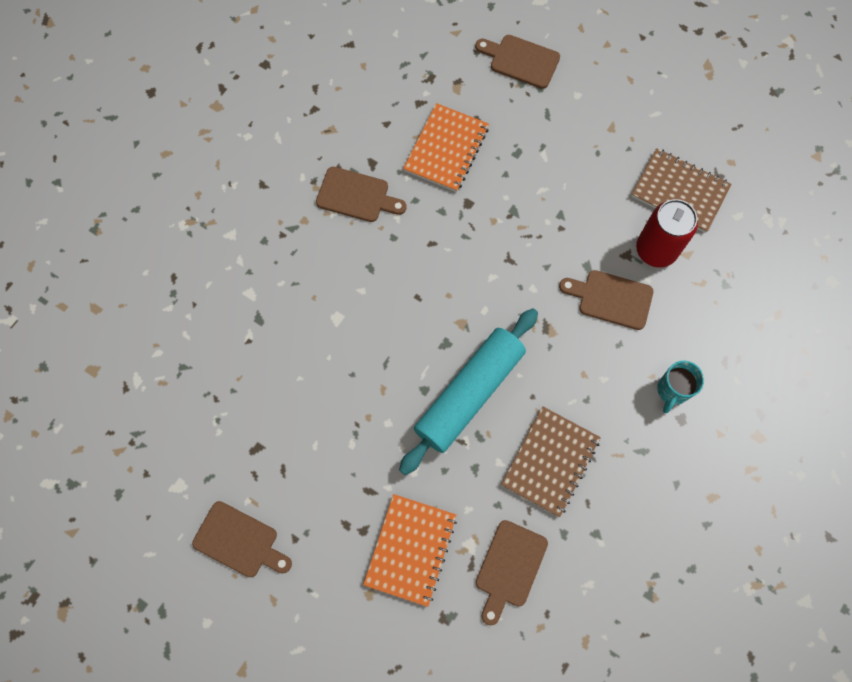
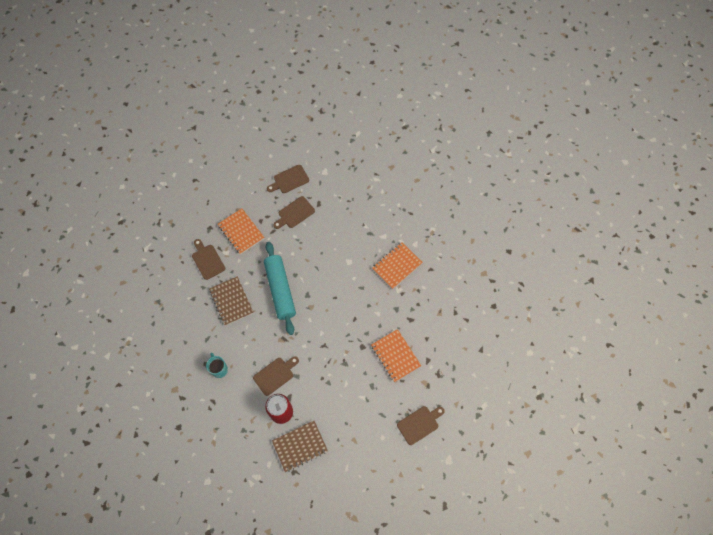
camera: 125 degrees right, 5 degrees down
brown cutting board [316,167,407,222] -> brown cutting board moved to [273,196,315,229]
none -> orange notebook [372,242,423,289]

